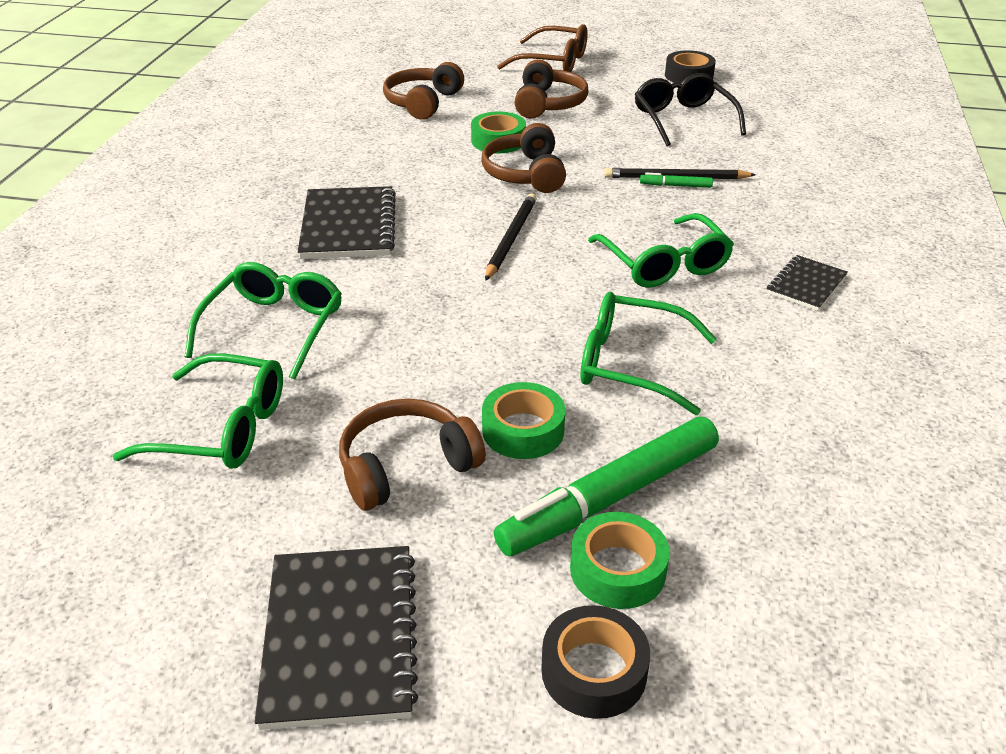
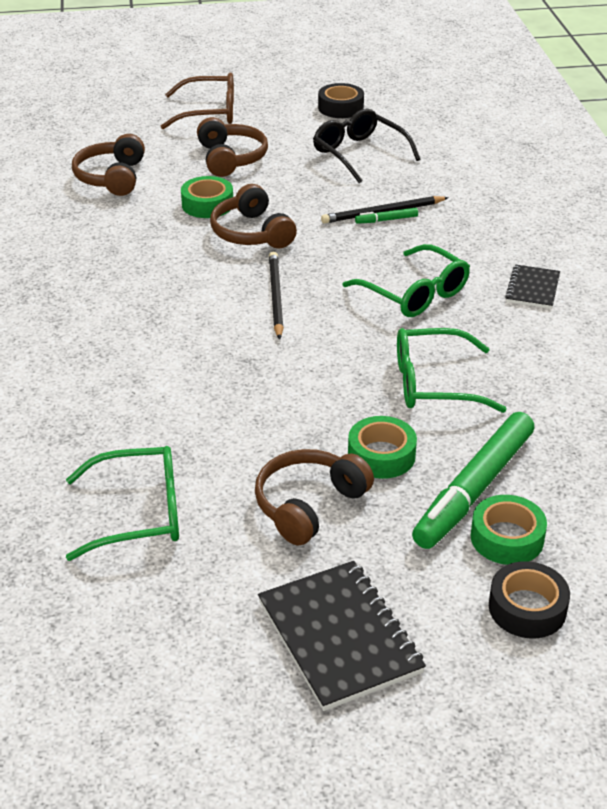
camera: 20 degrees left, 0 degrees up
green glasses [185,262,342,379] -> none
black notebook [298,186,396,259] -> none

